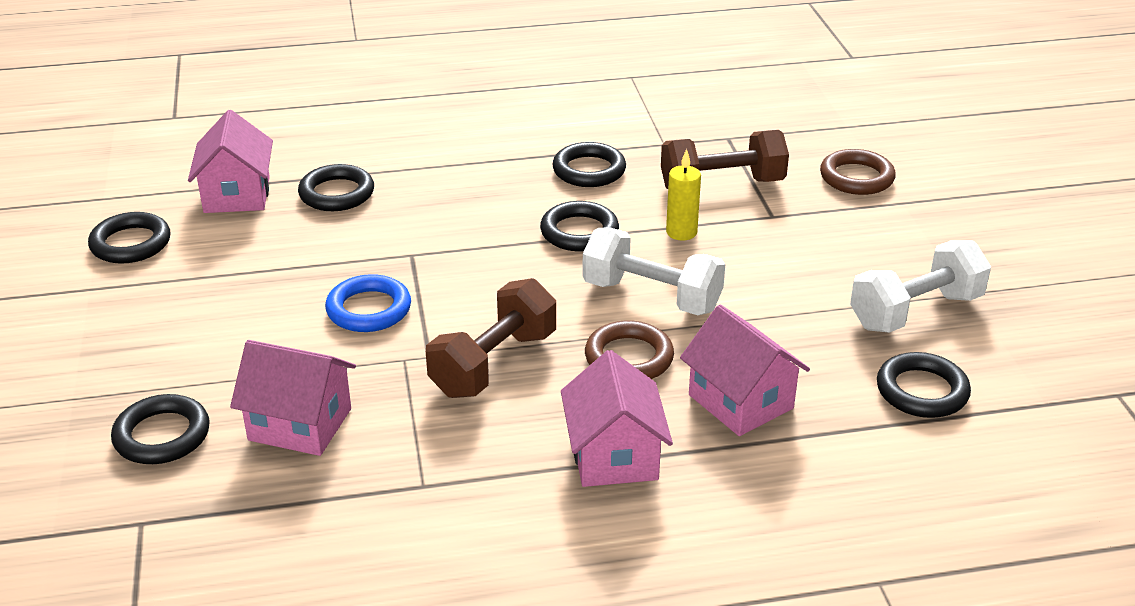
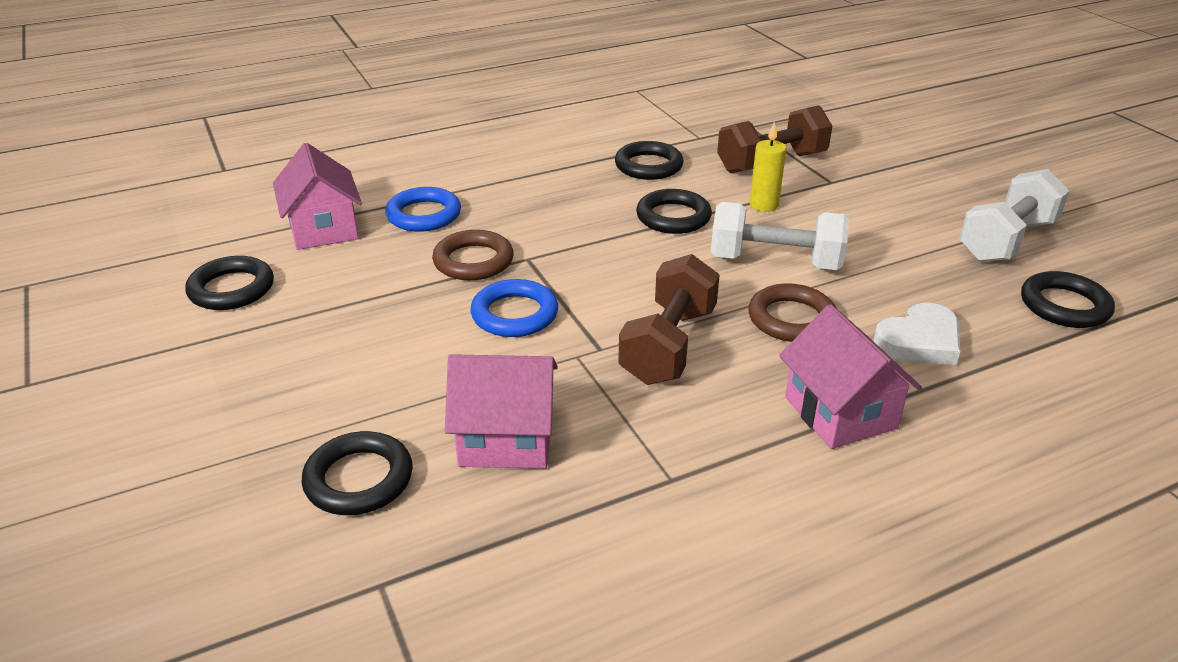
camera: 15 degrees left, 0 degrees up
black ring [298,164,374,211] -> blue ring [385,187,461,232]
pink house [680,304,810,436] -> white heart [873,303,961,365]
brown ring [820,149,896,195] -> brown ring moved to [432,230,514,280]

